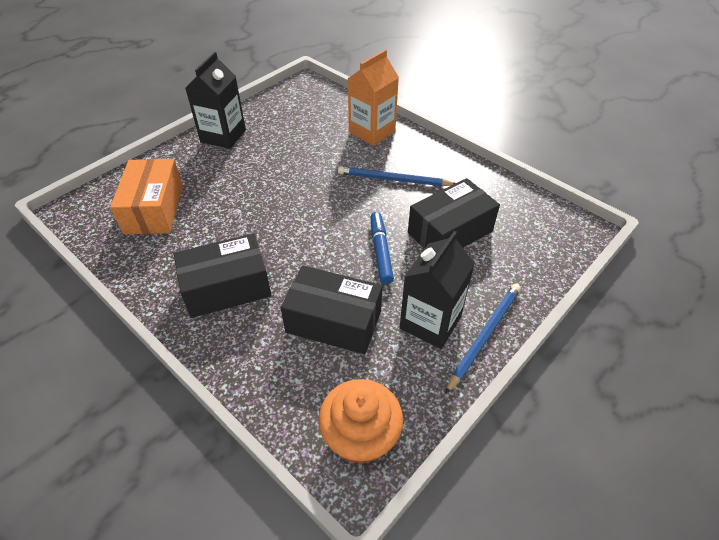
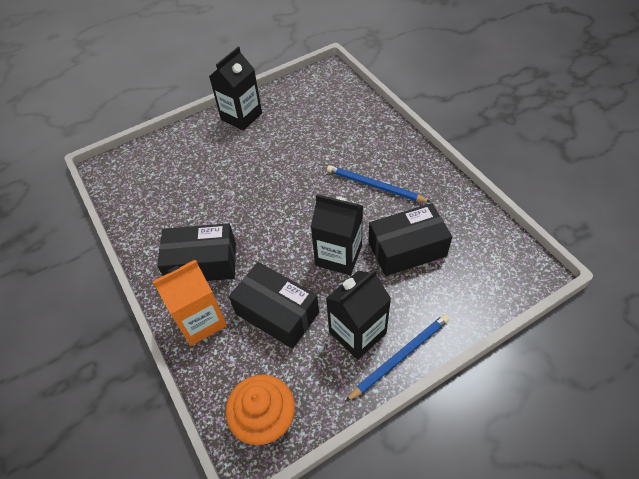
camera: 20 degrees right, 5 degrees up
orange box [110,159,183,234] -> none
orange carton [348,50,399,146] -> orange carton moved to [153,260,227,346]
blue marker [371,212,394,284] -> black carton [311,194,363,275]

